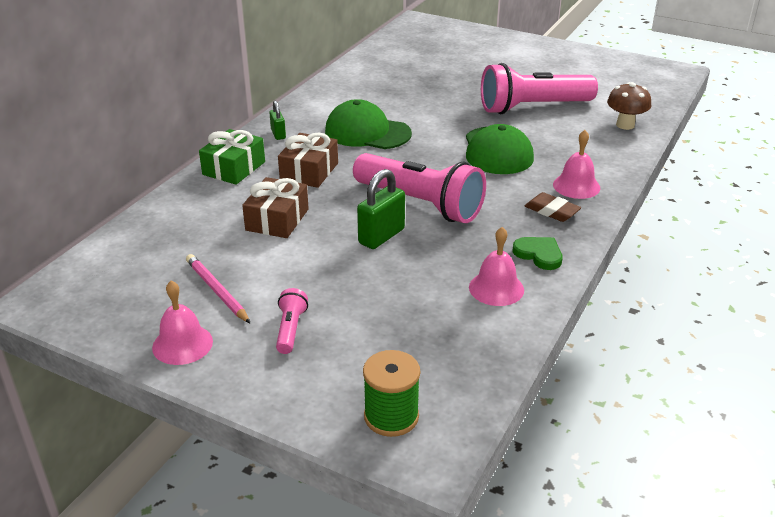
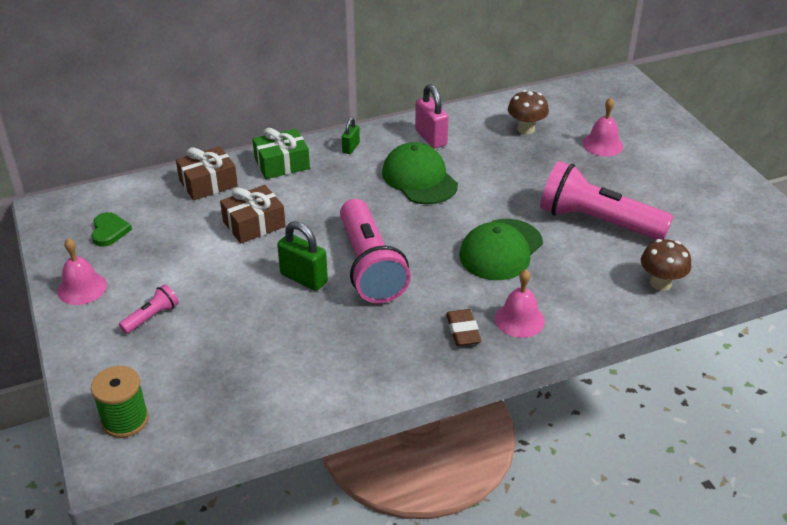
camera: 40 degrees right, 5 degrees up
pink pencil [186,254,251,324] -> none
brown gift [278,133,338,188] -> brown gift moved to [176,146,238,201]
green padlock [357,169,405,249] -> green padlock turned 45 degrees clockwise [277,221,328,291]
pink bell [469,227,524,306] -> pink bell moved to [582,98,623,157]
green heart [512,237,562,270] -> green heart moved to [91,212,132,247]
none -> pink padlock [415,84,449,148]
none -> brown mushroom [508,90,549,134]

